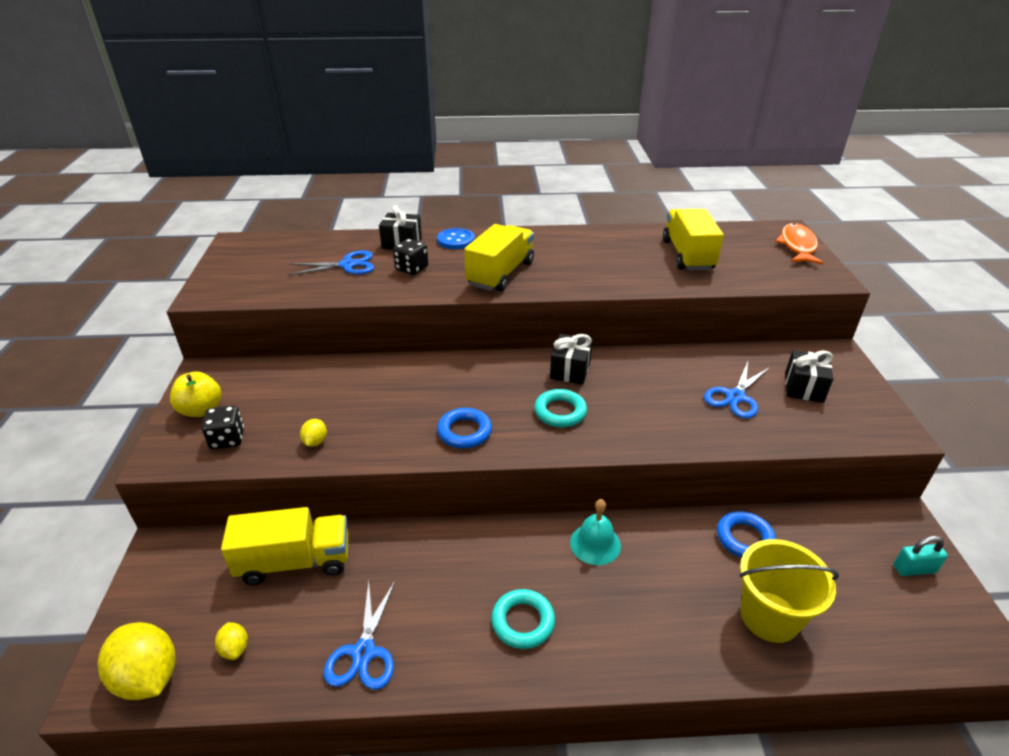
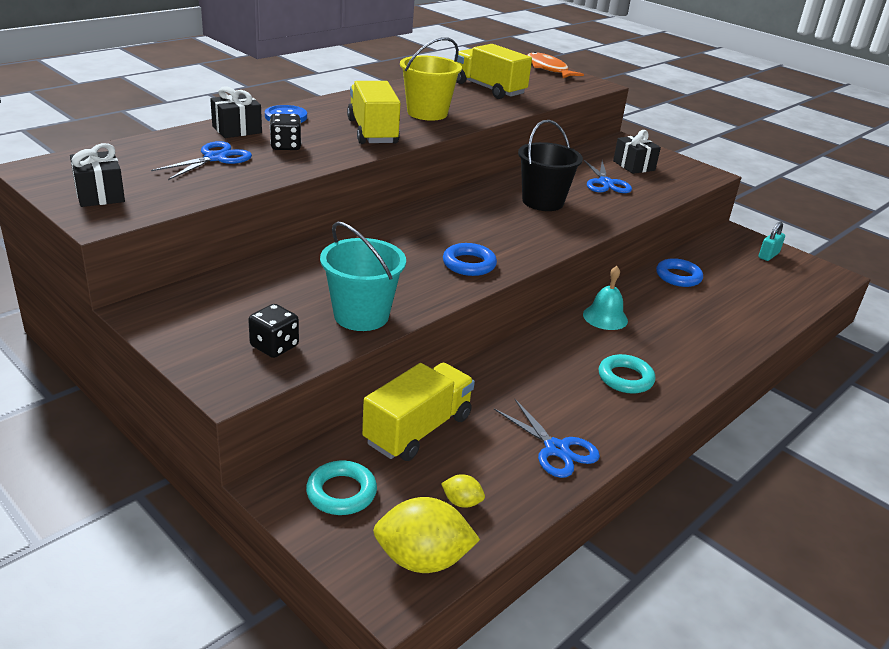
camera: 45 degrees left, 5 degrees down
yellow apple [170,371,221,417] -> none
yellow lemon [300,419,327,447] -> turquoise bucket [320,222,406,331]
turquoise ring [534,389,587,427] -> turquoise ring moved to [306,461,377,515]
black gift [550,334,593,384] -> black gift moved to [70,143,125,207]
yellow bucket [739,539,839,643] -> yellow bucket moved to [400,37,462,121]
none -> black bucket [518,120,583,211]

